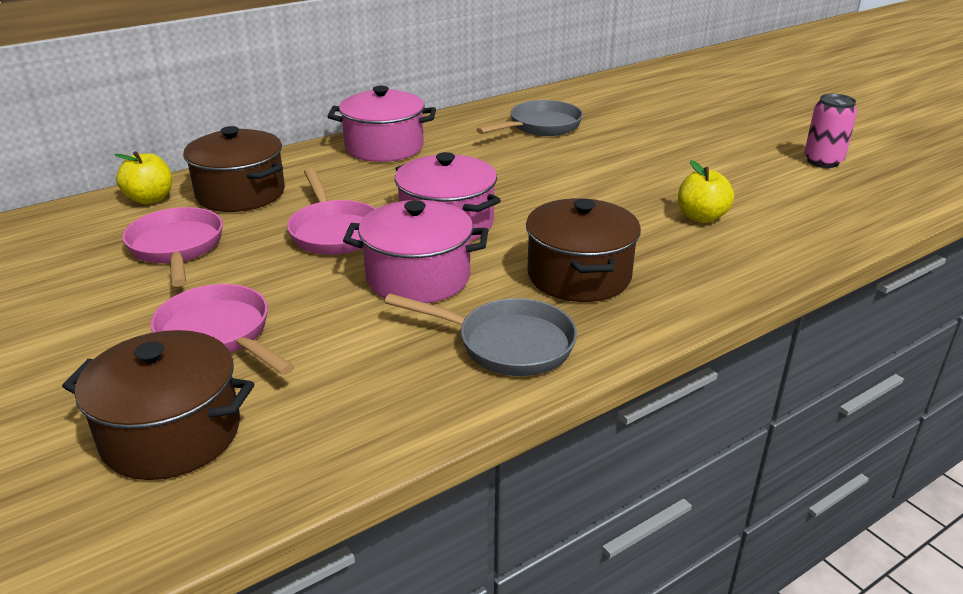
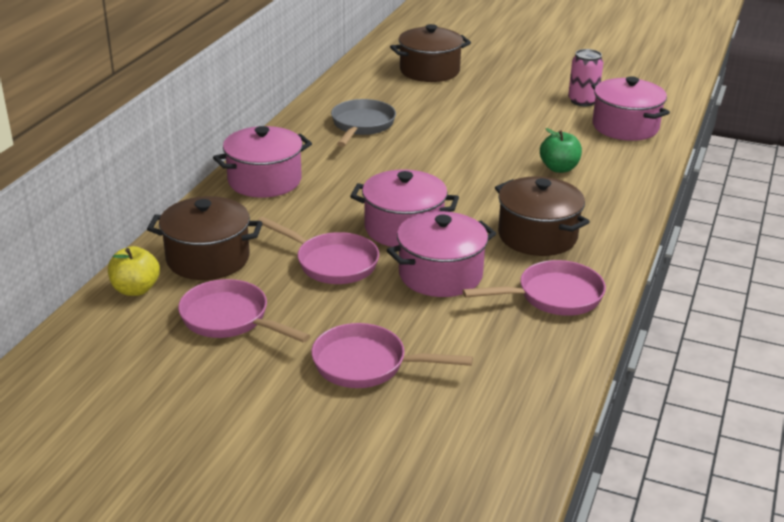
camera: 35 degrees left, 0 degrees up
brown pot [62,330,254,480] -> brown pot moved to [390,24,471,82]
grey pan [385,293,577,376] -> pink pan [462,260,606,316]
yellow apple [678,160,734,223] -> green apple [540,128,582,173]
none -> pink pot [591,76,670,141]

